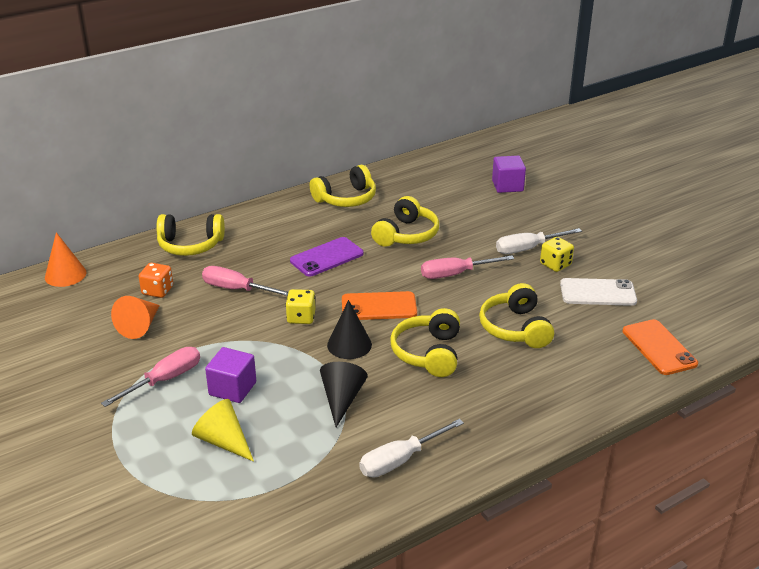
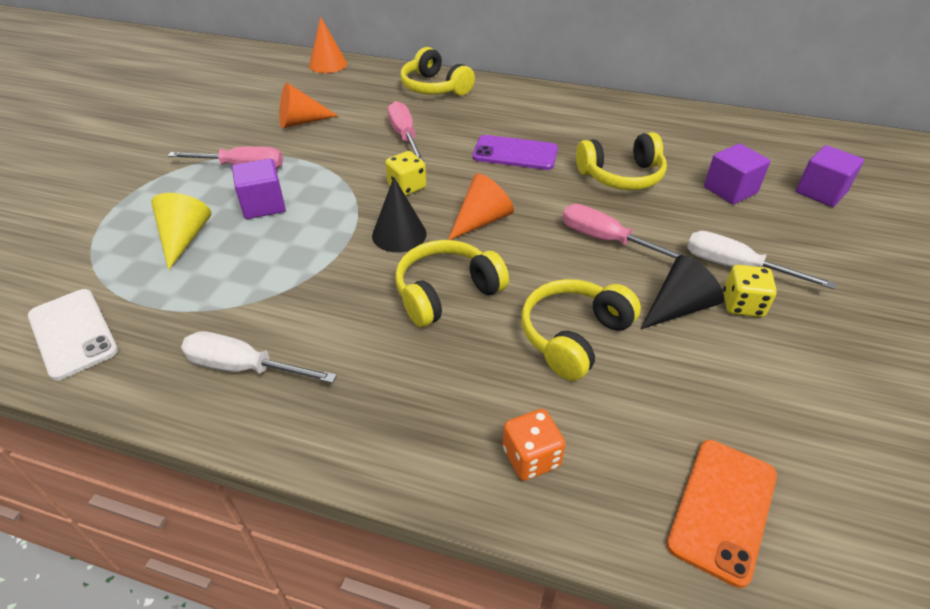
camera: 50 degrees right, 10 degrees up
orange dice [139,263,173,298] -> orange dice moved to [503,409,566,481]
yellow headphones [310,165,376,207] -> none
black cone [320,362,367,427] -> black cone moved to [641,255,724,329]
orange phone [342,291,417,320] -> orange cone [448,173,514,240]
white phone [560,278,637,306] -> white phone moved to [28,289,118,381]
none -> purple cube [704,144,770,204]

